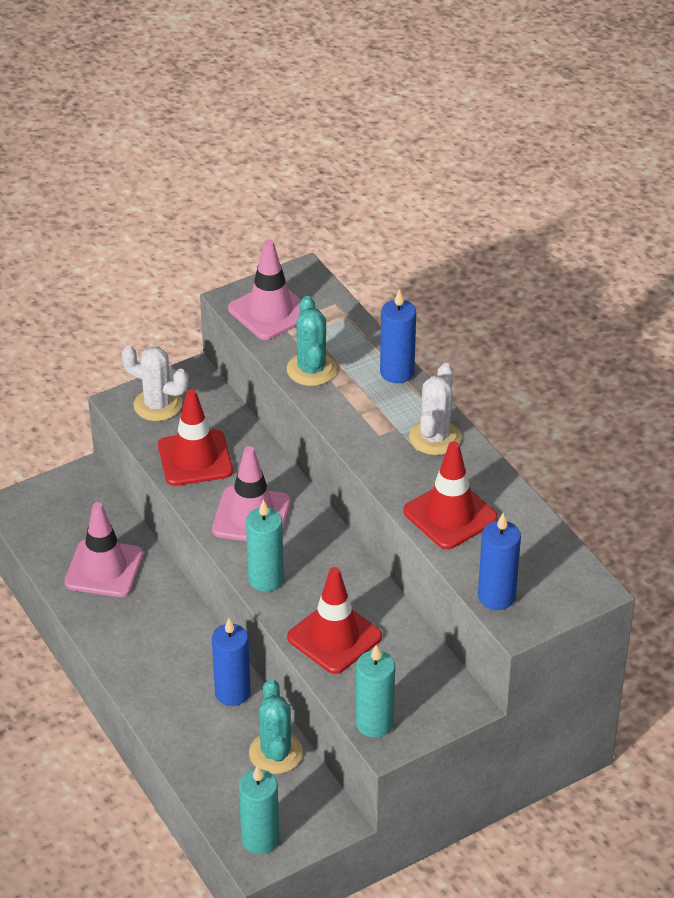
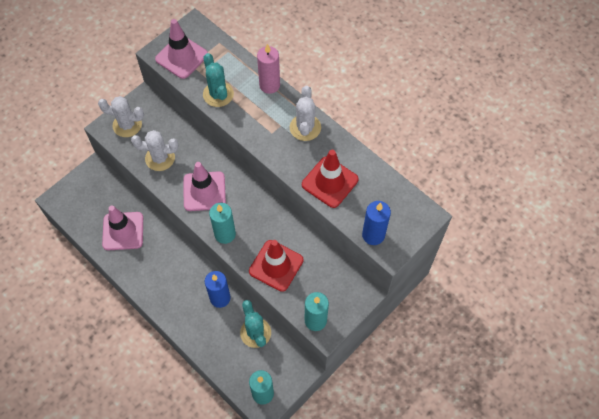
camera: 15 degrees left, 20 degrees up
red traffic cone [158,389,233,486] -> white cactus [131,130,178,171]
blue candle [380,289,416,383] -> pink candle [257,44,280,94]

